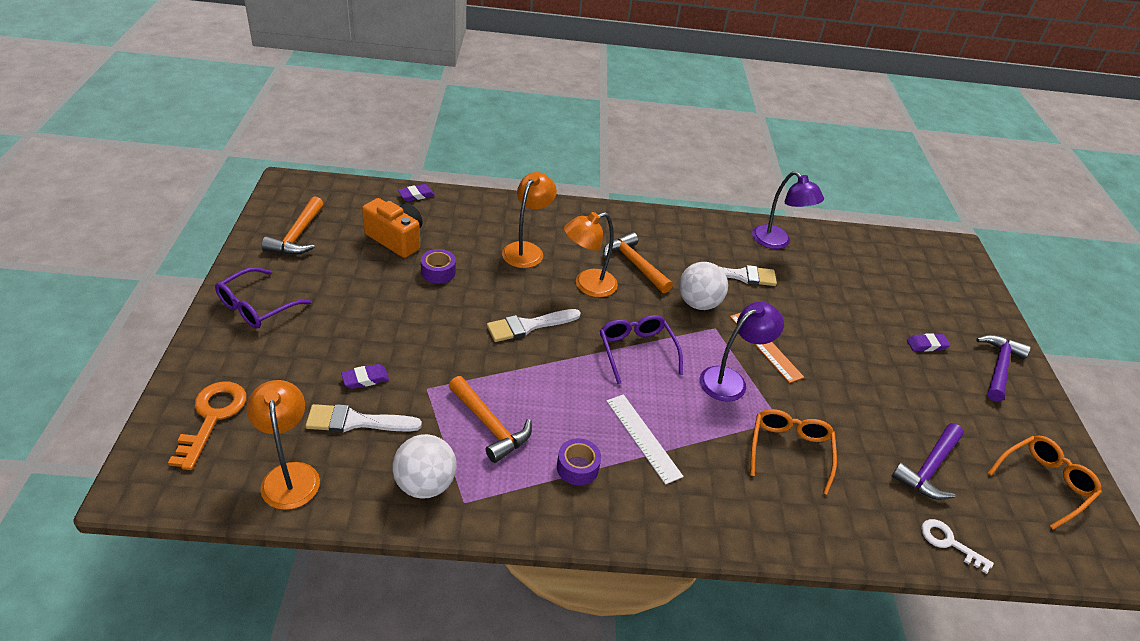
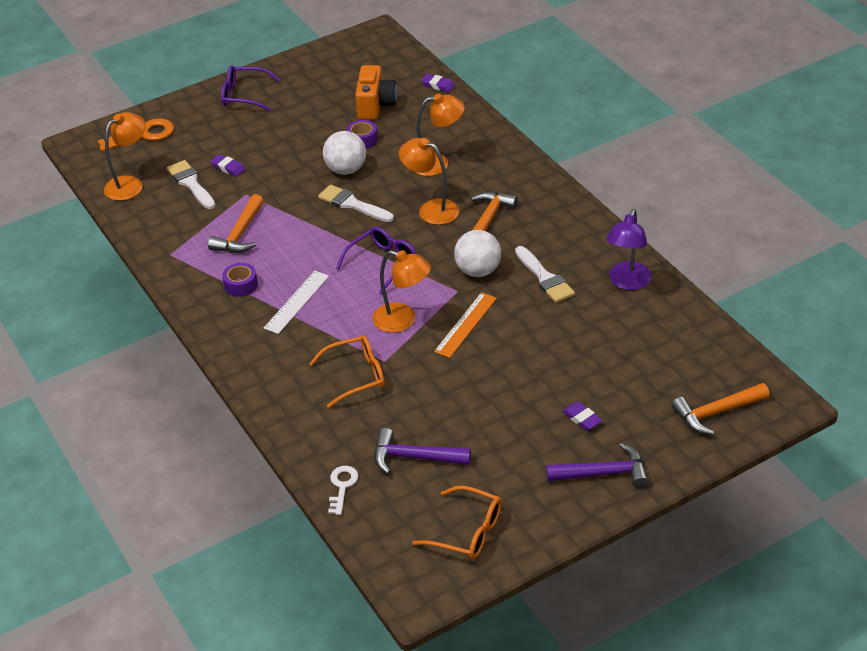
camera: 65 degrees right, 0 degrees up
orange hammer [262,196,324,255] -> orange hammer moved to [672,383,770,435]
white ball [392,434,457,499] -> white ball moved to [323,131,366,175]
purple lamp [700,302,784,402] -> orange lamp [372,250,431,333]

